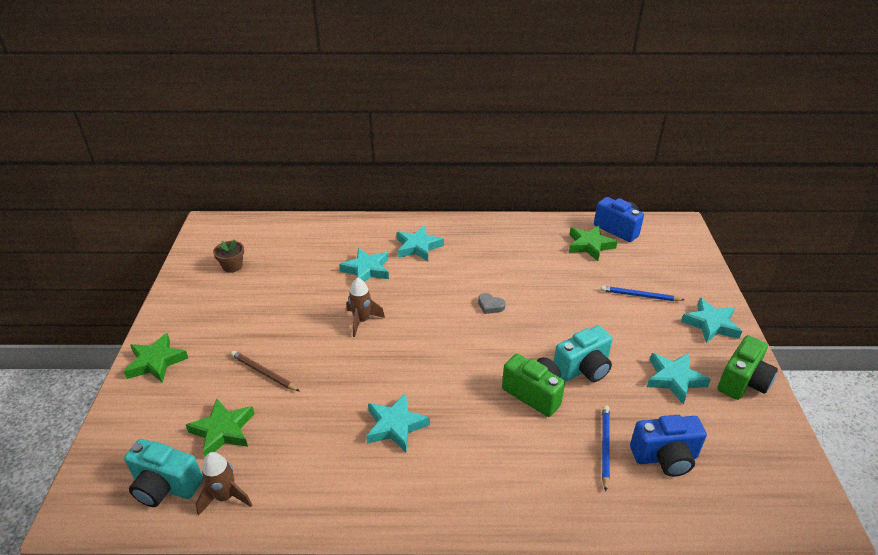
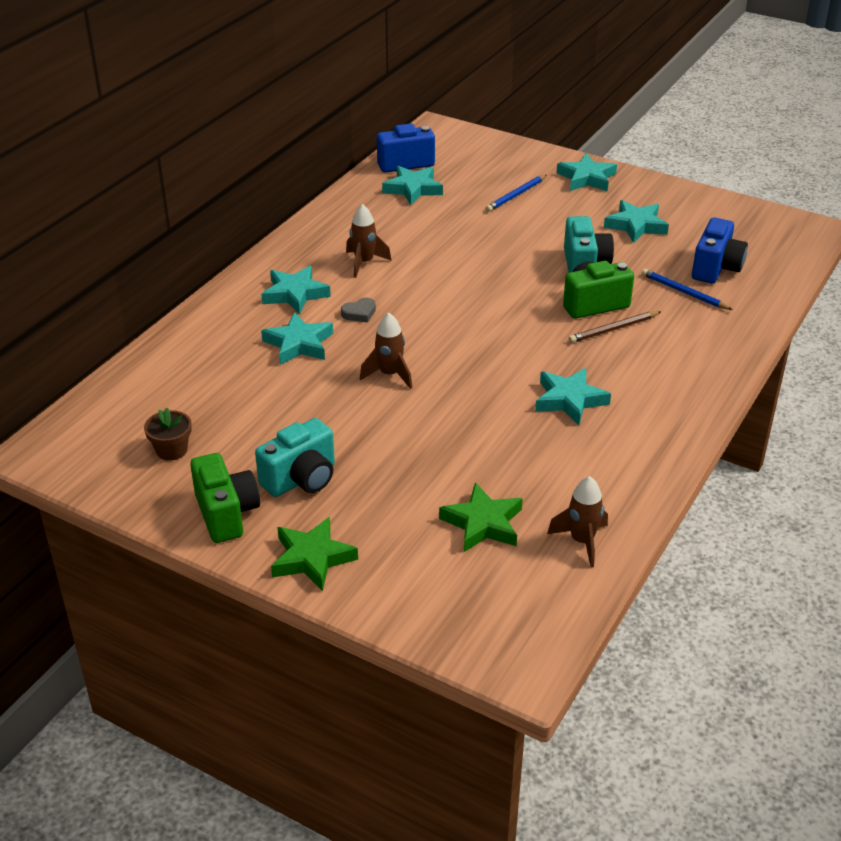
camera: 60 degrees left, 0 degrees up
turquoise camera [124,439,203,507] -> turquoise camera moved to [255,418,335,497]
brown pencil [231,351,299,391] -> brown pencil moved to [569,311,661,343]
grey heart [478,293,505,314] -> grey heart moved to [341,298,376,323]
green star [569,226,618,261] -> turquoise star [382,166,443,205]
green camera [717,335,778,400] -> green camera moved to [190,453,260,543]
none -> brown rocket [346,204,392,278]

